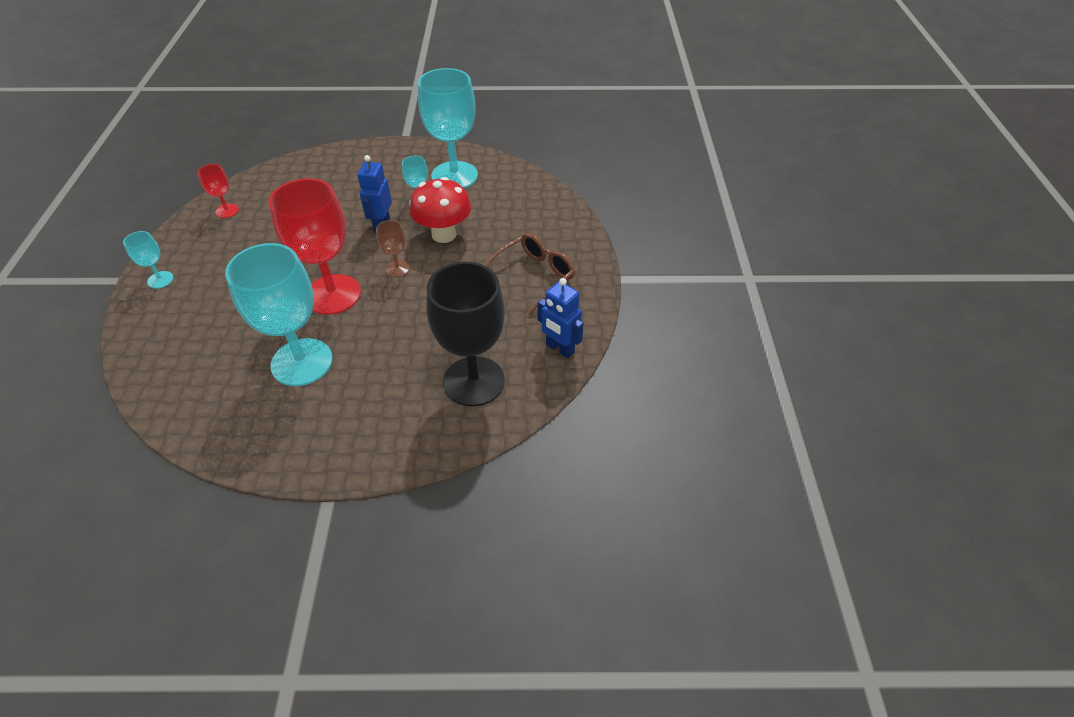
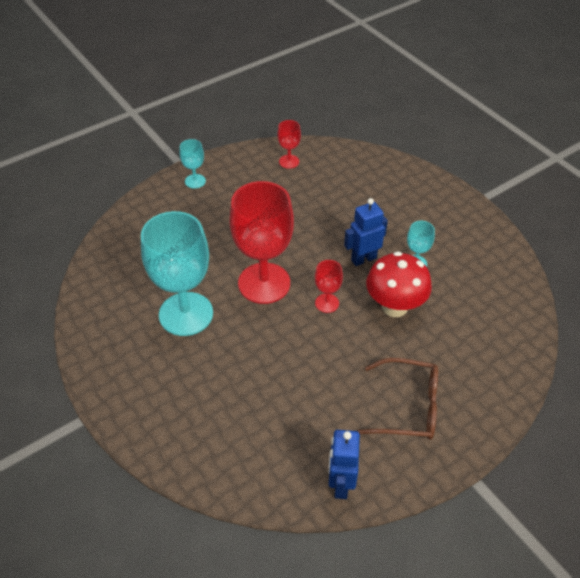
camera: 55 degrees right, 0 degrees up
brown goblet [376,220,410,277] -> red goblet [315,260,343,313]
turquoise goblet [418,68,478,188] -> none
black goblet [426,262,505,407] -> none

